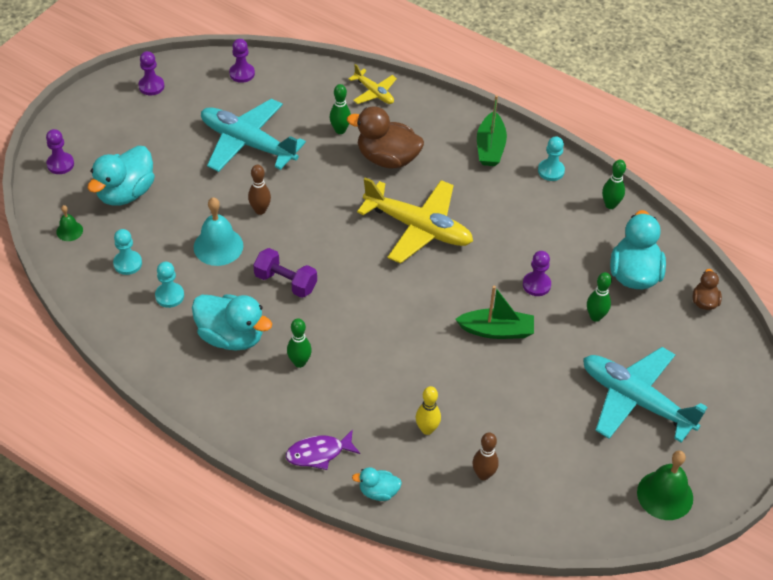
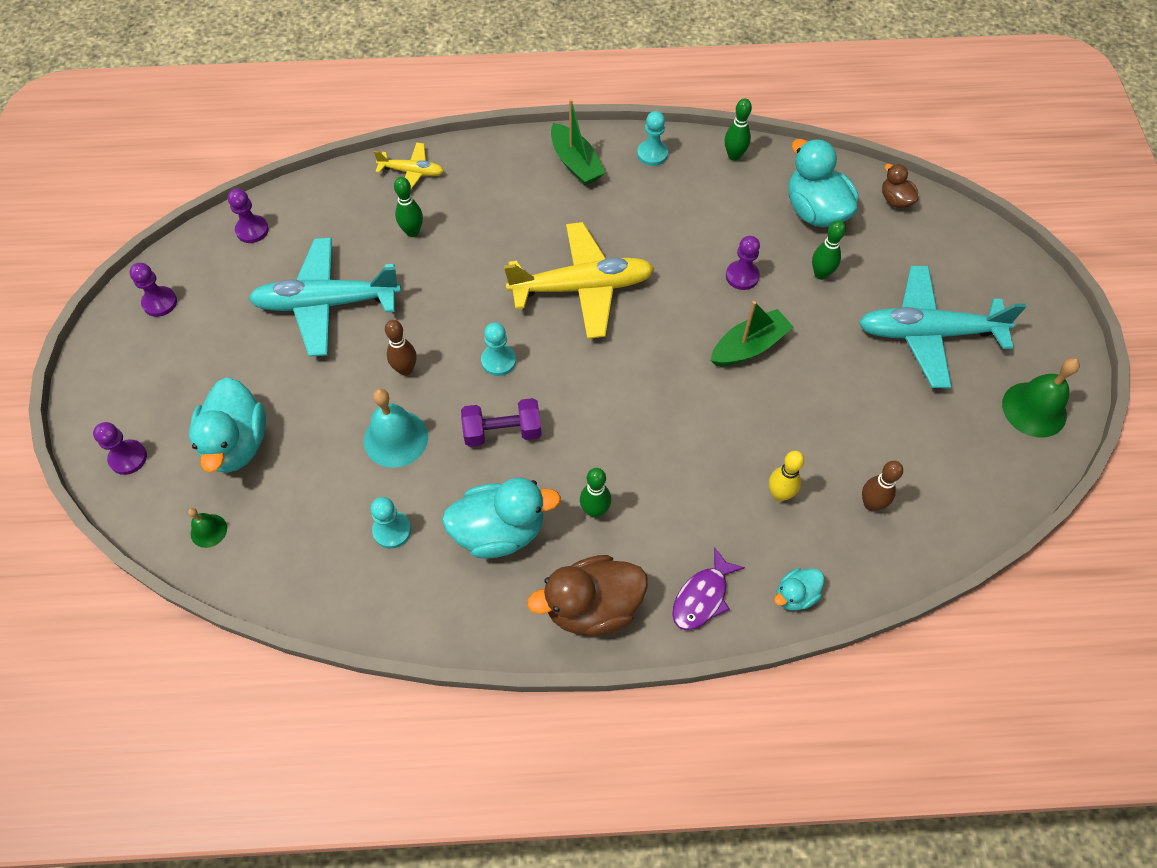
camera: 35 degrees left, 10 degrees up
turquoise pawn [113,229,142,275] -> turquoise pawn moved to [481,322,516,376]
brown duck [347,106,424,169] -> brown duck moved to [527,555,648,636]

